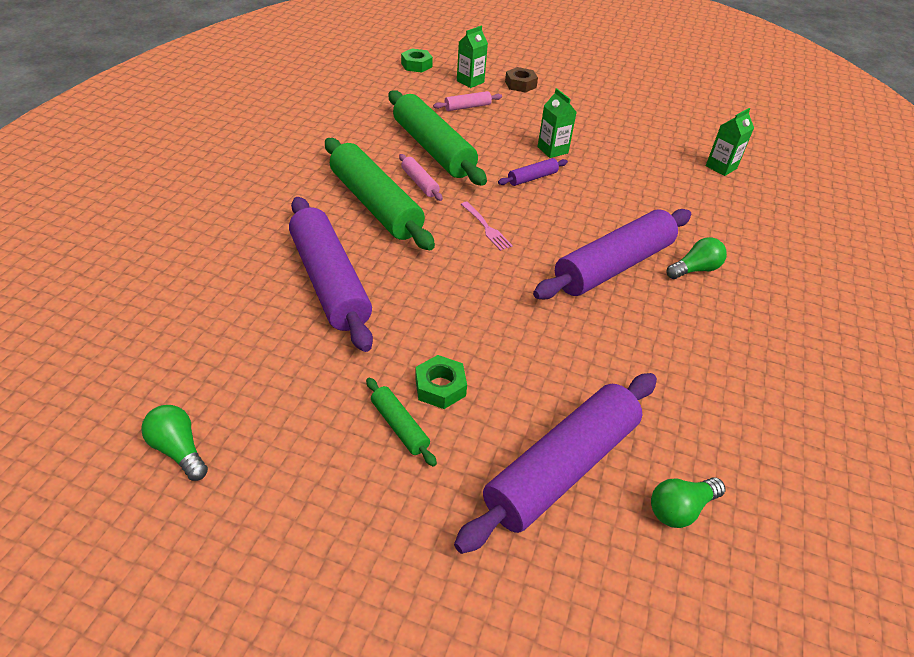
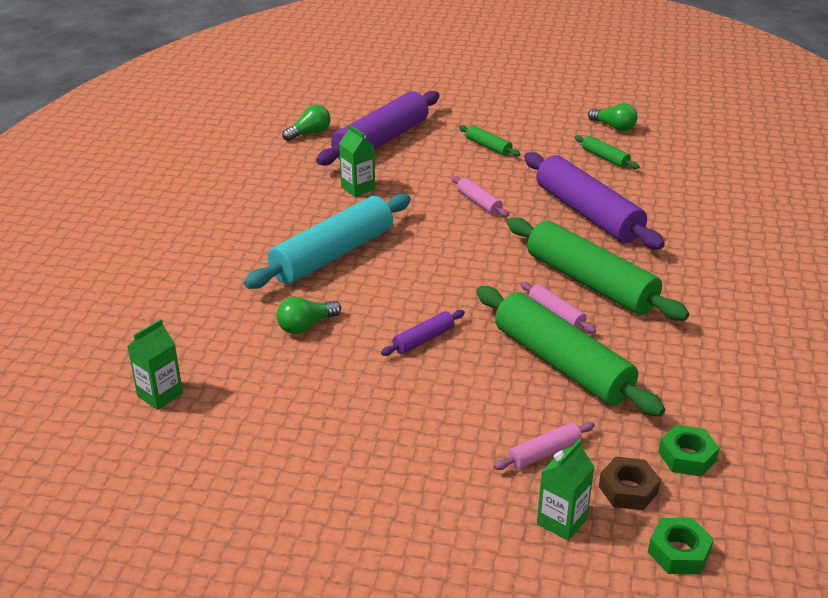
camera: 175 degrees right, 10 degrees down
green nut [415,355,467,409] -> green nut moved to [658,425,719,477]
pink fork [461,202,513,251] -> none
brown nut [505,67,538,93] -> brown nut moved to [599,457,661,510]
purple rolling pin [533,209,691,299] -> turquoise rolling pin [244,194,411,289]
green carton [538,88,577,158] -> green carton moved to [339,124,375,197]
green light bulb [667,237,727,279] -> green light bulb moved to [276,297,341,334]
none -> pink rolling pin [452,176,509,217]
none -> green rolling pin [574,135,640,169]

